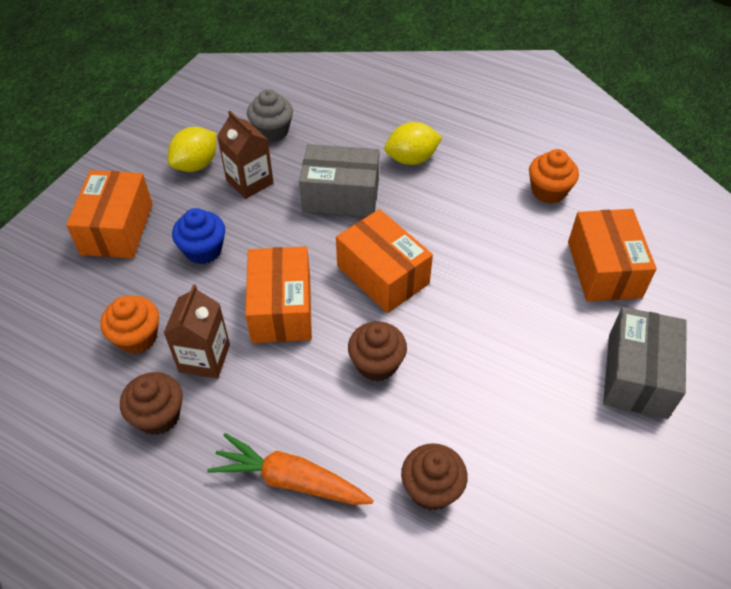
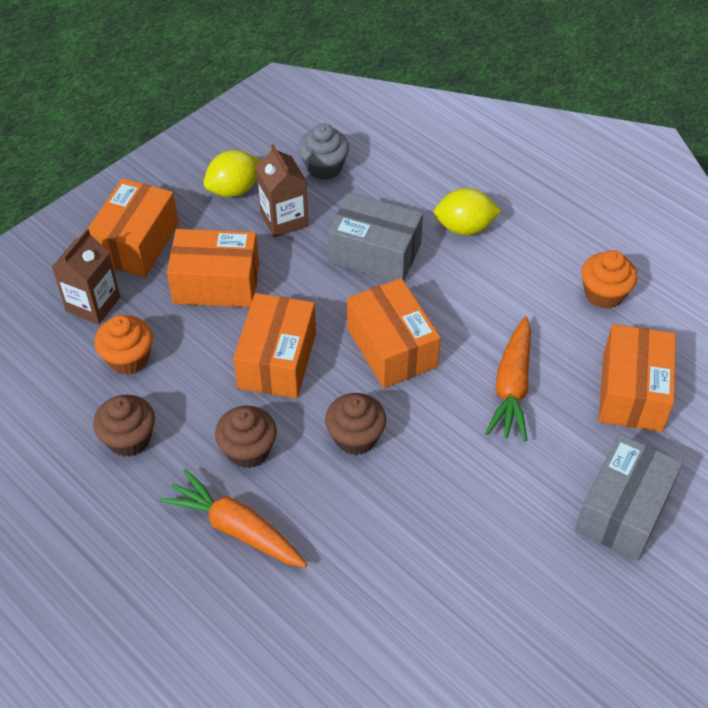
camera: 15 degrees right, 0 degrees up
brown carton [164,284,230,378] -> brown carton moved to [52,228,120,324]
blue cupcake [172,208,225,264] -> orange box [167,229,259,307]
brown cupcake [401,443,468,511] -> brown cupcake moved to [215,405,277,468]
none -> orange carrot [485,316,531,441]

